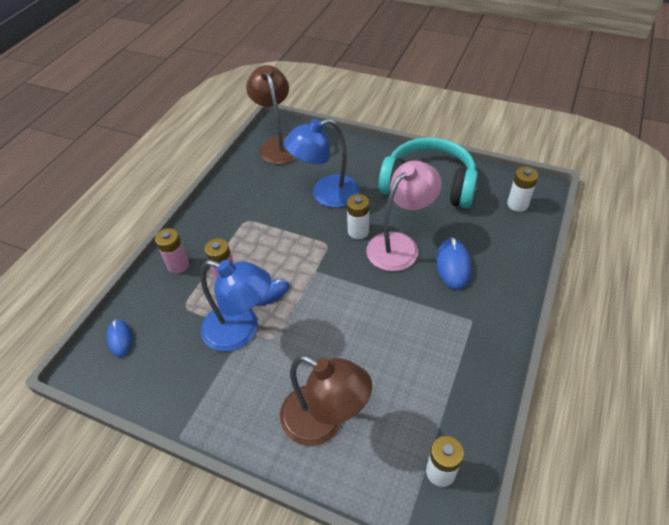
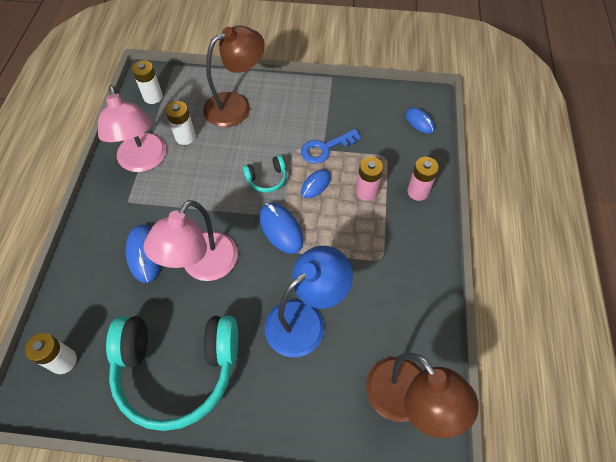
camera: 160 degrees right, 10 degrees up
blue lamp [200,260,271,352] -> blue key [301,129,361,164]
brown lamp [280,355,372,446] -> brown lamp turned 135 degrees clockwise [203,25,265,127]
white battery [347,194,369,239] -> white battery moved to [165,101,196,145]
none -> pink lamp [98,85,166,172]
none -> turquoise headphones [242,155,287,192]
none -> blue mouse [259,203,303,254]

